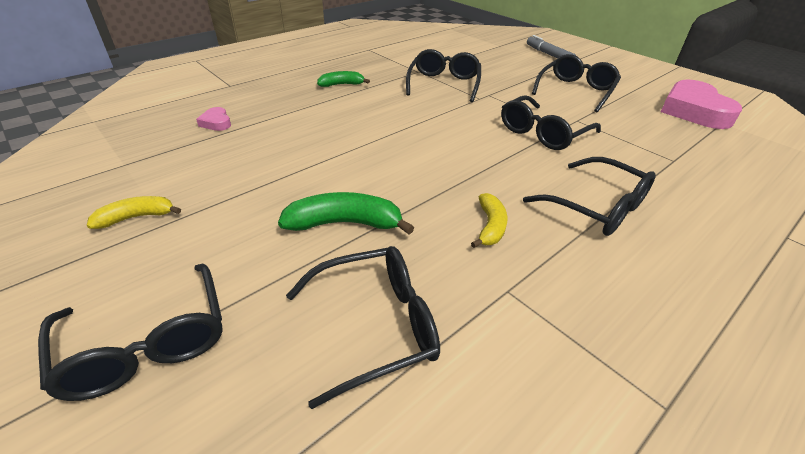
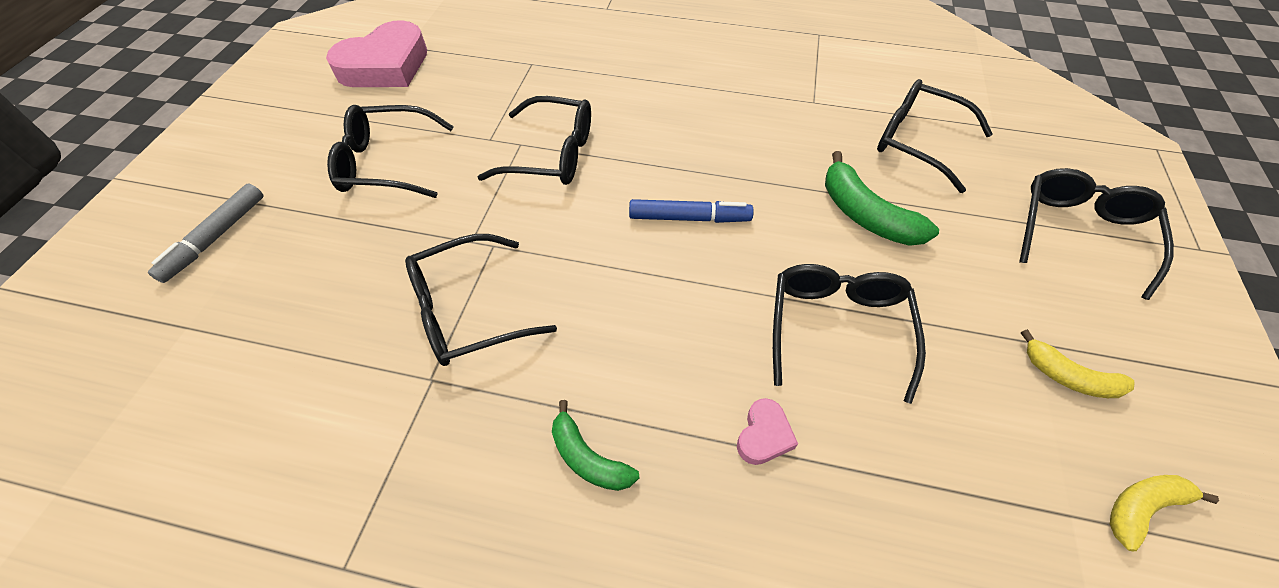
camera: 125 degrees left, 15 degrees up
pink heart [196,107,231,131] -> pink heart moved to [737,398,798,465]
yellow banana [471,193,508,248] -> yellow banana moved to [1110,475,1219,551]
black glasses [523,157,656,236] -> black glasses moved to [773,264,926,404]
none -> blue marker [629,199,754,223]

